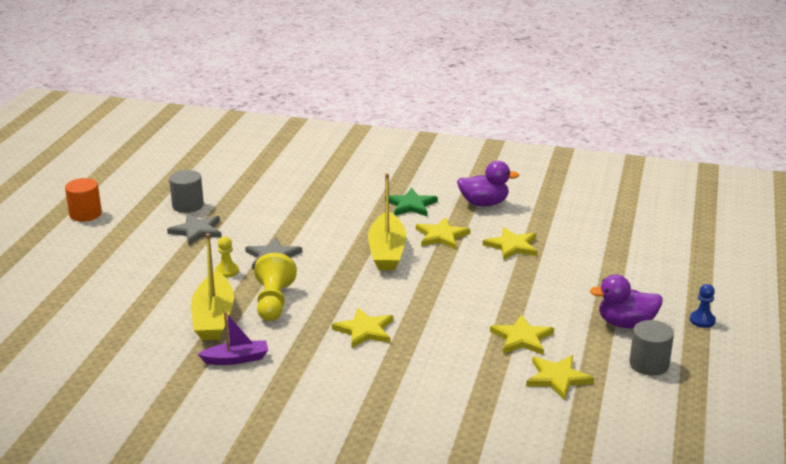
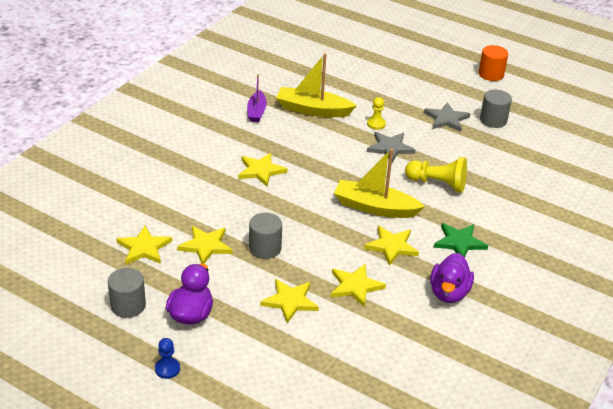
camera: 105 degrees right, 10 degrees up
yellow pawn [254,253,297,321] -> yellow pawn moved to [405,157,467,193]
none -> grey cylinder [249,213,282,259]
none -> yellow star [260,279,319,323]

